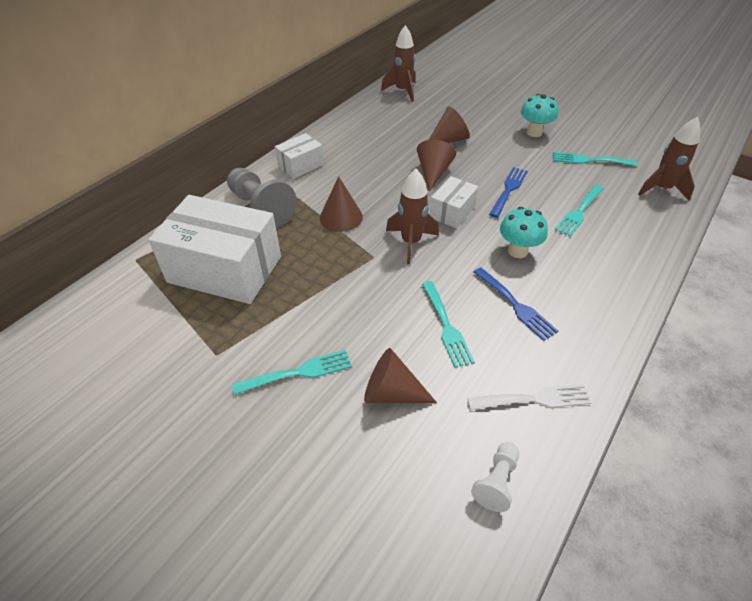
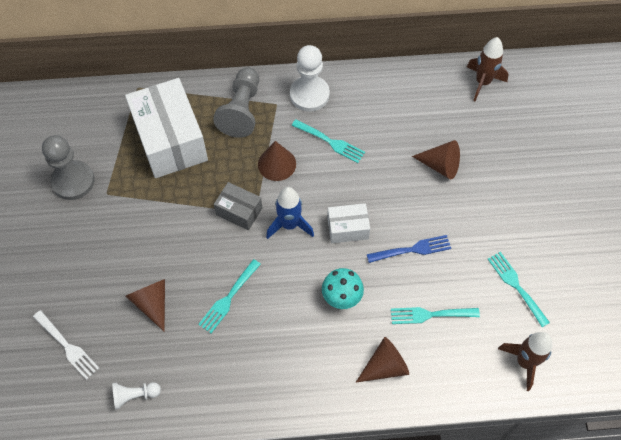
camera: 50 degrees right, 15 degrees up
turquoise fork [232,350,352,395] -> turquoise fork moved to [292,119,365,163]
white box [275,133,324,179] -> white pawn [290,45,330,112]
brown rocket [386,169,439,264] -> blue rocket [266,187,314,239]
brown cone [417,140,456,192] -> brown cone moved to [356,337,409,383]
white fork [467,384,592,410] -> white fork moved to [33,310,99,380]
blue fork [474,267,558,341] -> none
turquoise mushroom [521,94,558,137] -> none
none -> grey pawn [42,135,95,200]
none -> grey box [214,182,262,230]

